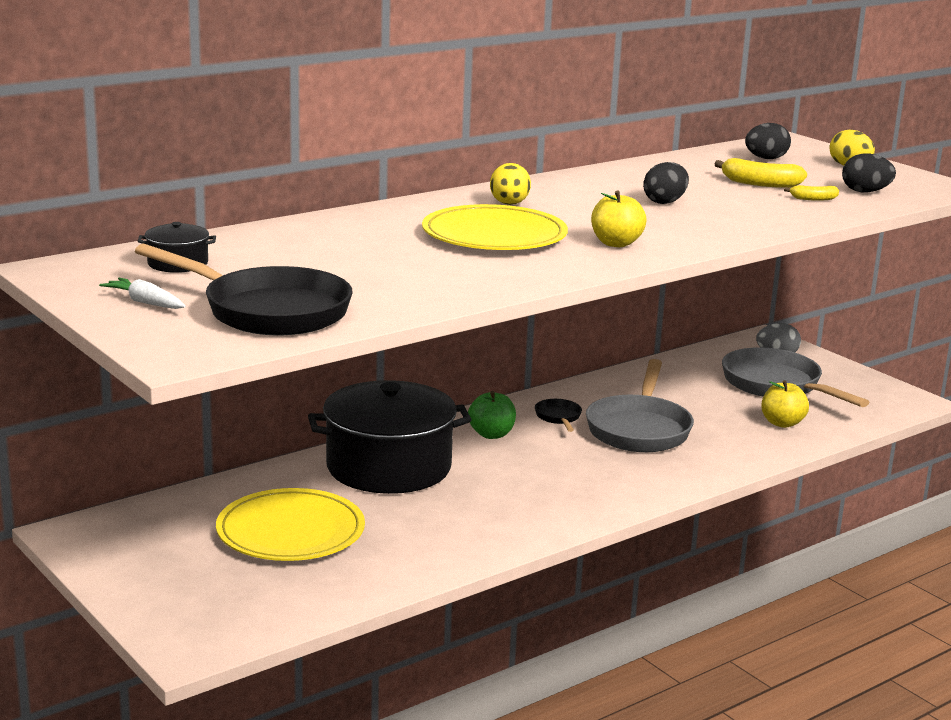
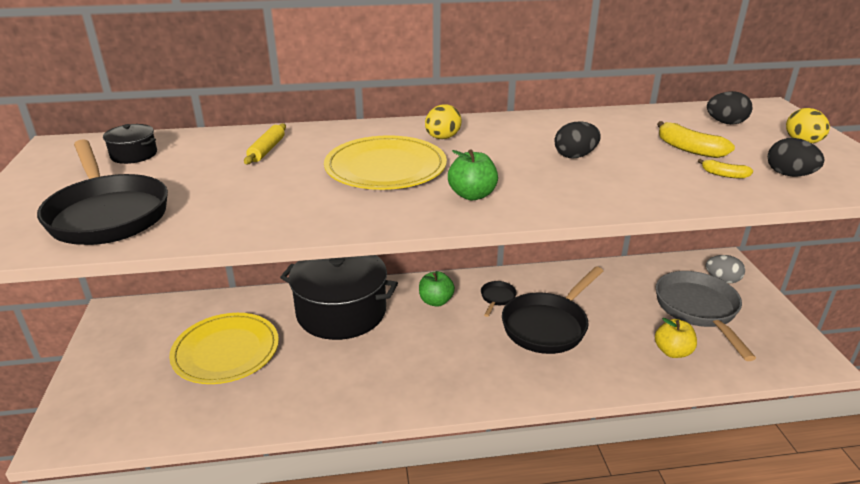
camera: 30 degrees right, 10 degrees up
white carrot [99,278,186,309] -> none
grey pan [586,359,694,452] -> black pan [502,266,603,354]
yellow apple [591,190,646,247] -> green apple [448,149,498,200]
none -> yellow rolling pin [244,123,286,164]

